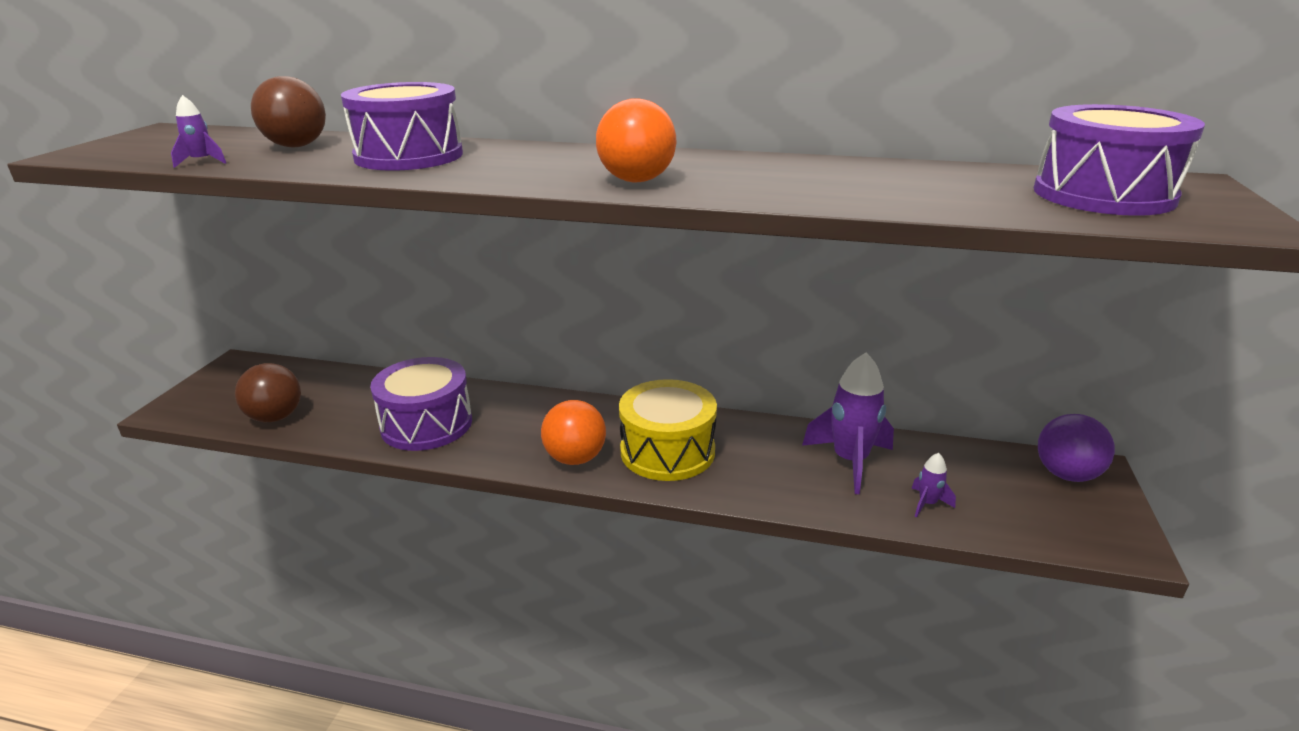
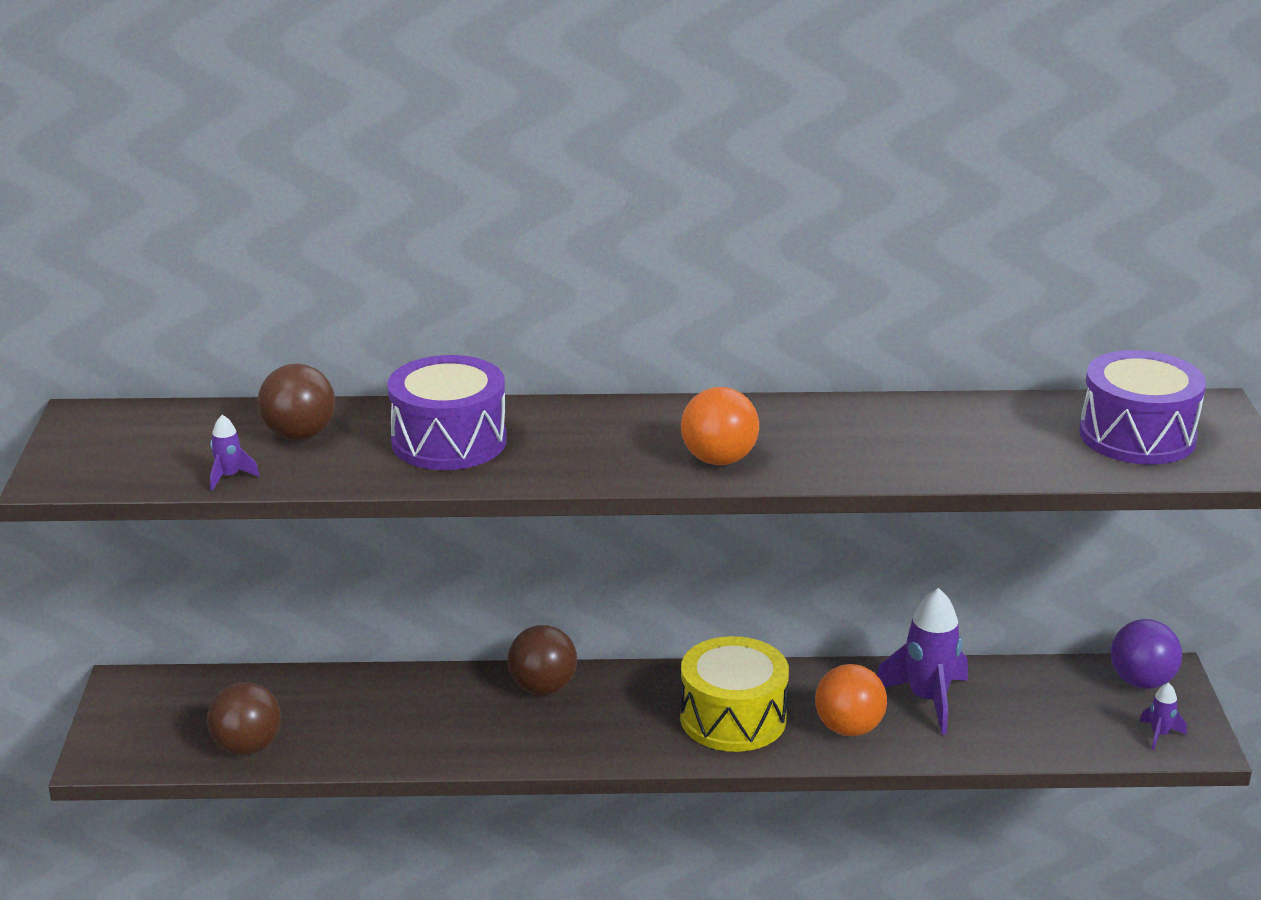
camera: 15 degrees left, 0 degrees up
purple drum [370,357,472,451] -> none
orange ball [541,400,606,465] -> orange ball moved to [815,664,887,736]
purple rocket [911,453,956,517] -> purple rocket moved to [1140,682,1187,750]
none -> brown ball [508,625,577,695]

